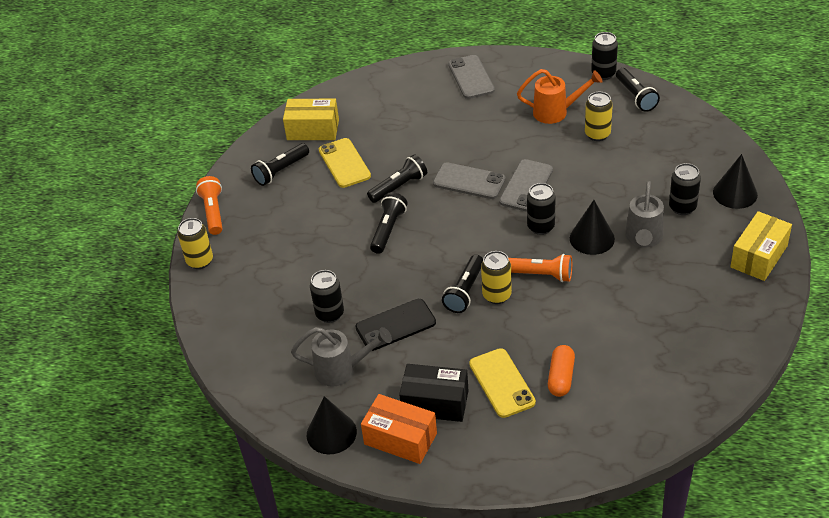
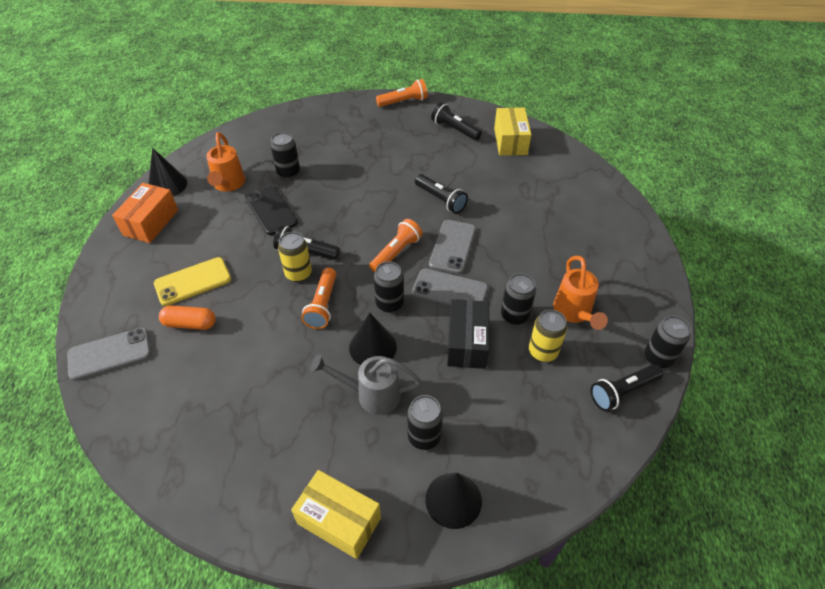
camera: 80 degrees right, 5 degrees up
yellow can [178,218,213,269] -> none
grey watering can [291,327,392,387] -> orange watering can [206,132,245,192]
yellow phone [319,138,371,188] -> none
black flashlight [370,192,408,254] -> none
black box [399,364,469,422] -> black box moved to [447,299,489,369]
grey phone [448,55,495,99] -> grey phone moved to [67,327,151,381]
none -> orange flashlight [369,219,422,272]
none -> black can [501,273,536,325]

